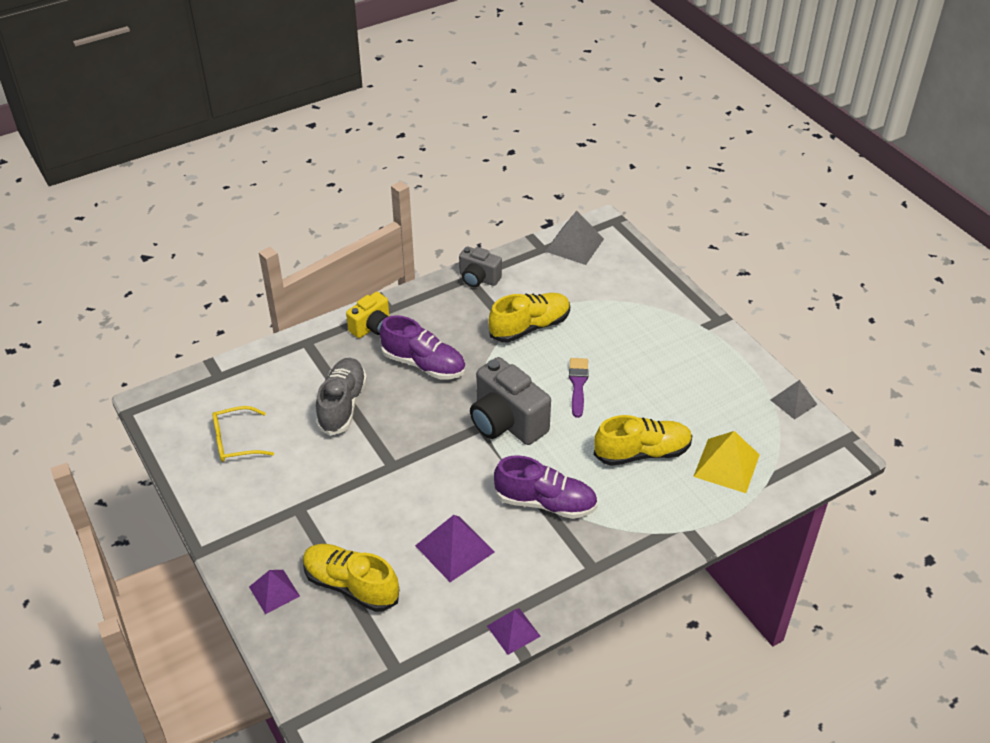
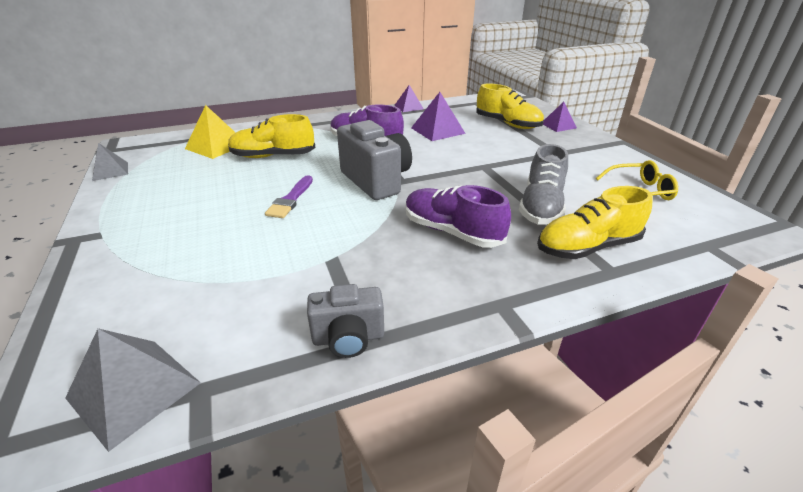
camera: 170 degrees left, 10 degrees down
yellow camera [346,292,389,338] -> none
grey camera [459,246,502,287] -> grey camera turned 135 degrees clockwise [307,284,384,358]
yellow shoe [488,293,570,342] -> yellow shoe moved to [537,186,653,259]

